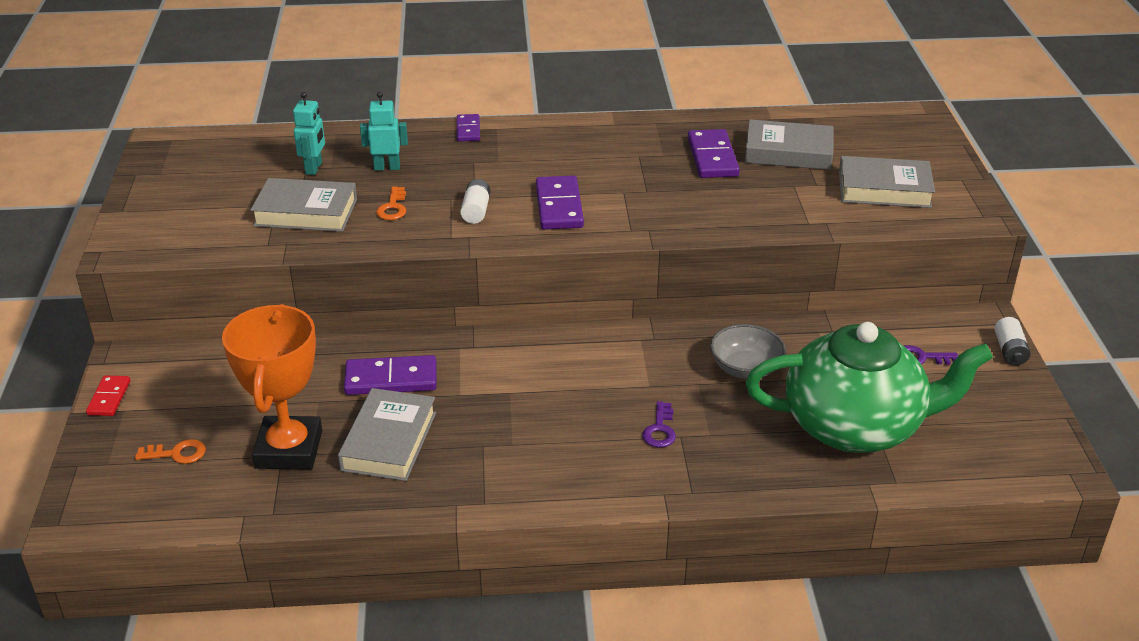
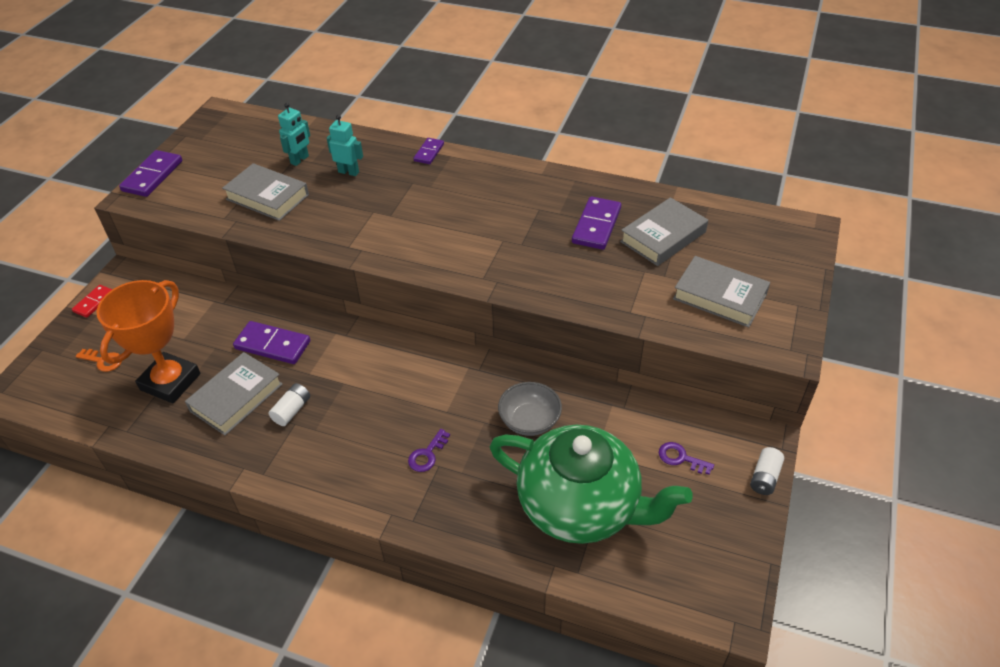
camera: 25 degrees right, 10 degrees up
orange key [376,186,406,220] -> none
white battery [460,179,491,224] -> white battery moved to [269,383,310,426]
purple domino [536,175,584,230] -> purple domino moved to [119,150,182,197]
grey book [745,119,834,170] -> grey book turned 75 degrees counterclockwise [620,197,708,266]

